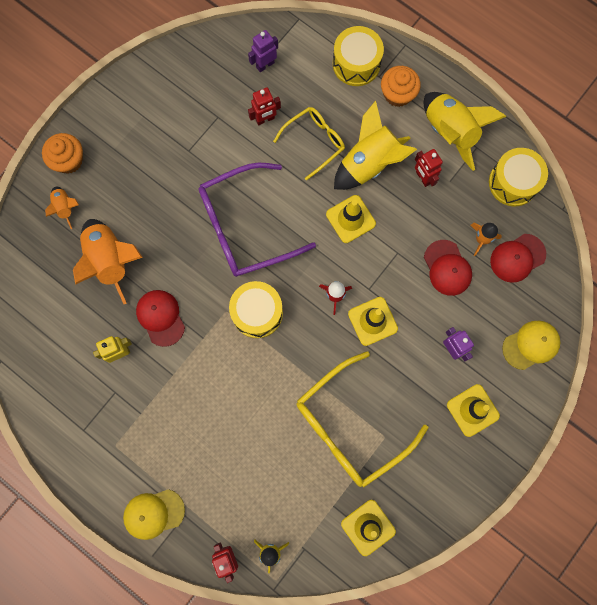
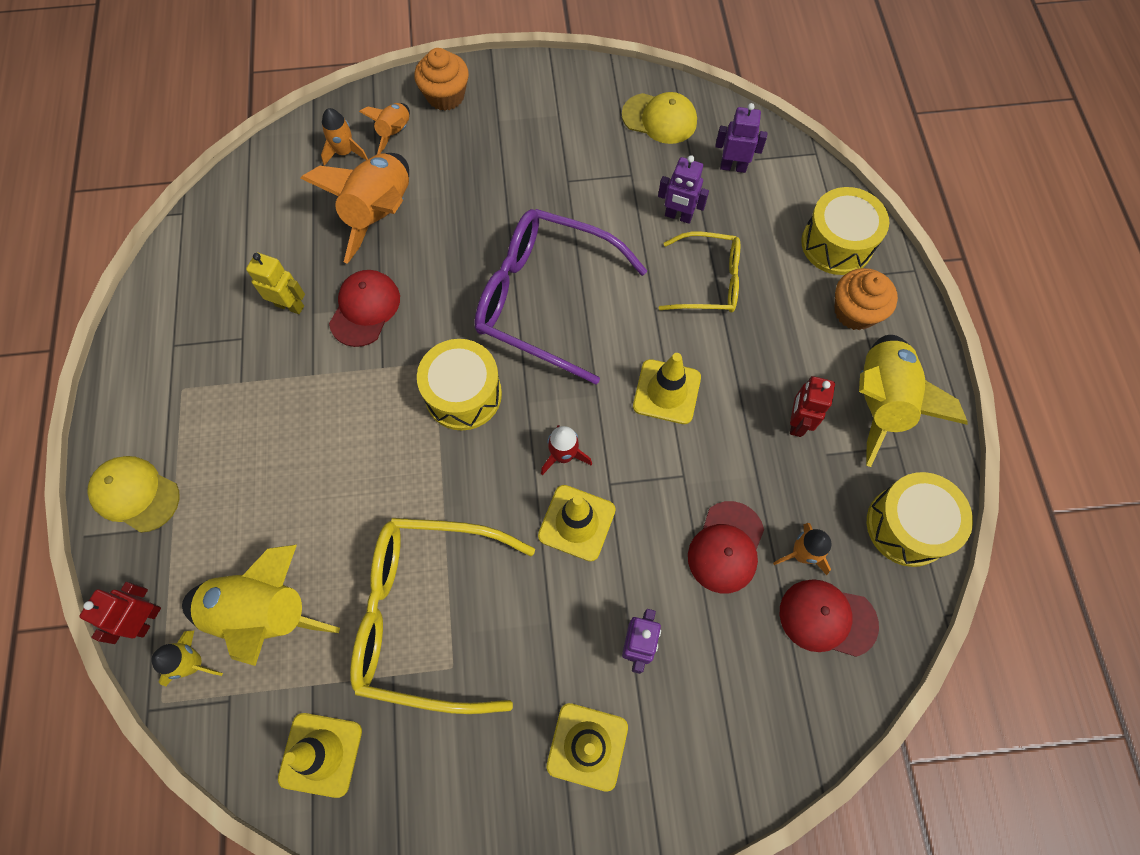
camera: 45 degrees right, 10 degrees down
red robot [248,88,281,125] -> purple robot [658,155,709,224]
yellow rocket [334,100,417,190] -> yellow rocket moved to [182,545,340,666]
yellow cap [502,321,561,370] -> yellow cap moved to [622,92,697,144]
none -> orange rocket [321,108,368,166]

